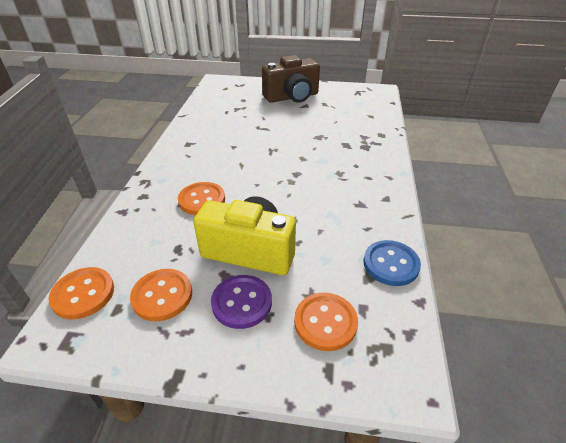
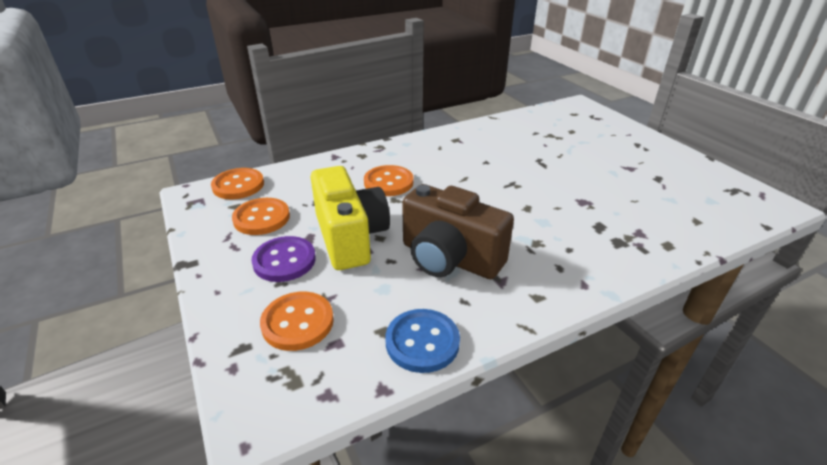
camera: 55 degrees right, 5 degrees down
brown camera [262,55,320,103] -> brown camera moved to [402,184,514,279]

